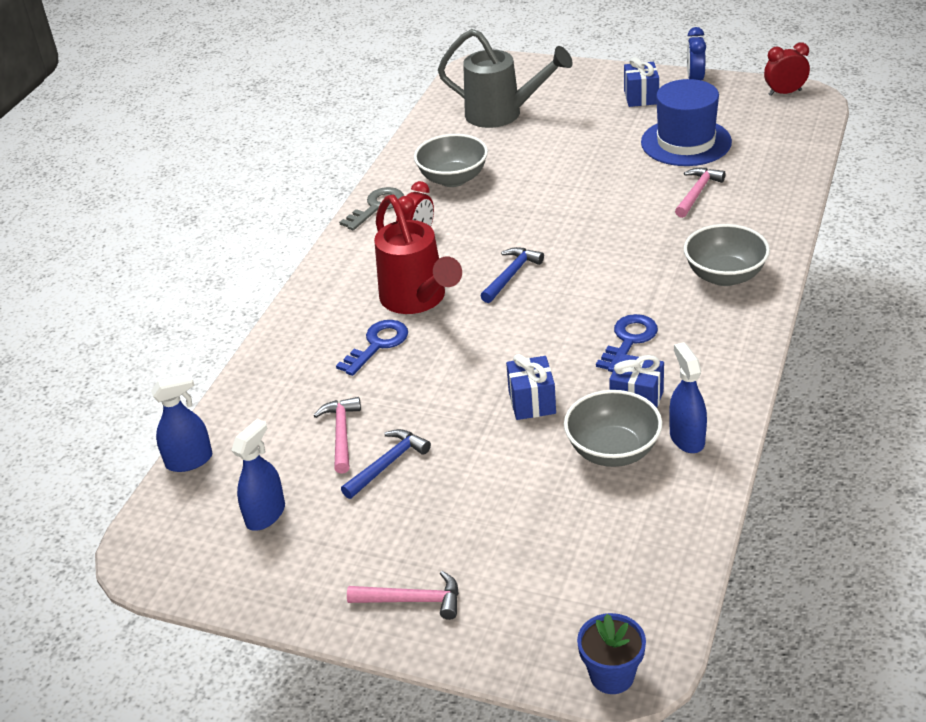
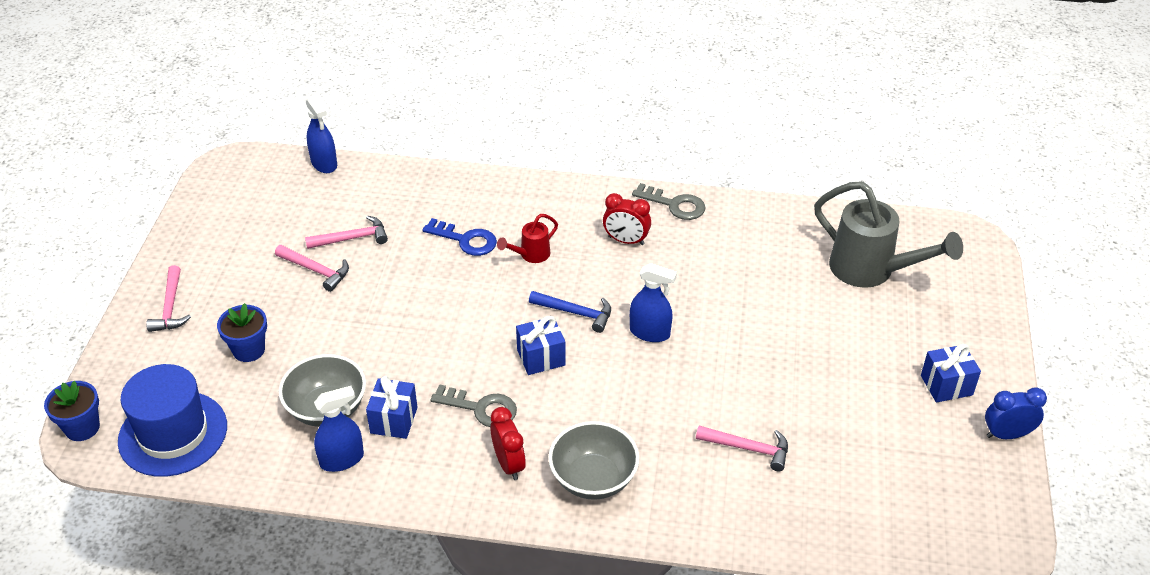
camera: 75 degrees right, 5 degrees up
blue spray bottle [231,419,285,531] -> blue spray bottle moved to [630,263,677,342]
blue hammer [341,429,431,499] -> pink hammer [275,245,349,292]
red watering can [374,195,462,314] -> red watering can [497,214,558,263], size x0.48
grey bowl [414,134,488,187] -> none
grey watering can [438,29,573,128] -> grey watering can turned 60 degrees counterclockwise [814,181,963,288]
blue gift [506,354,556,420] -> blue gift moved to [516,316,566,375]
blue key [596,314,658,372] -> grey key [431,384,517,427]
blue hat [641,79,732,166] -> blue hat moved to [118,364,227,477]
red clock [764,43,810,96] -> red clock moved to [491,407,526,480]
none -> blue flower pot [217,303,267,362]

